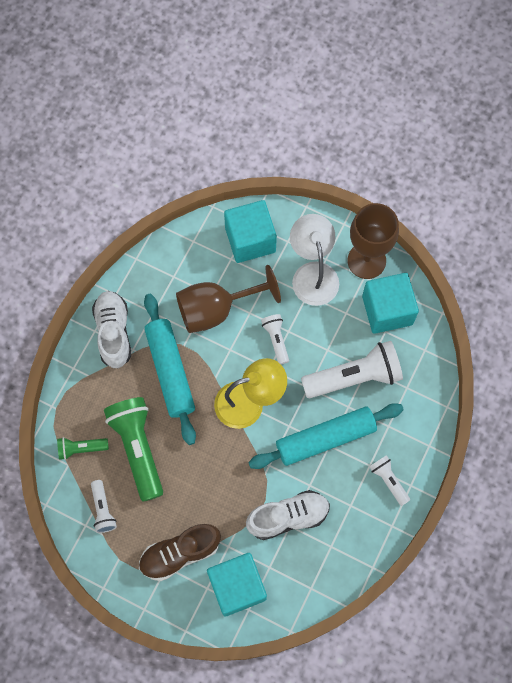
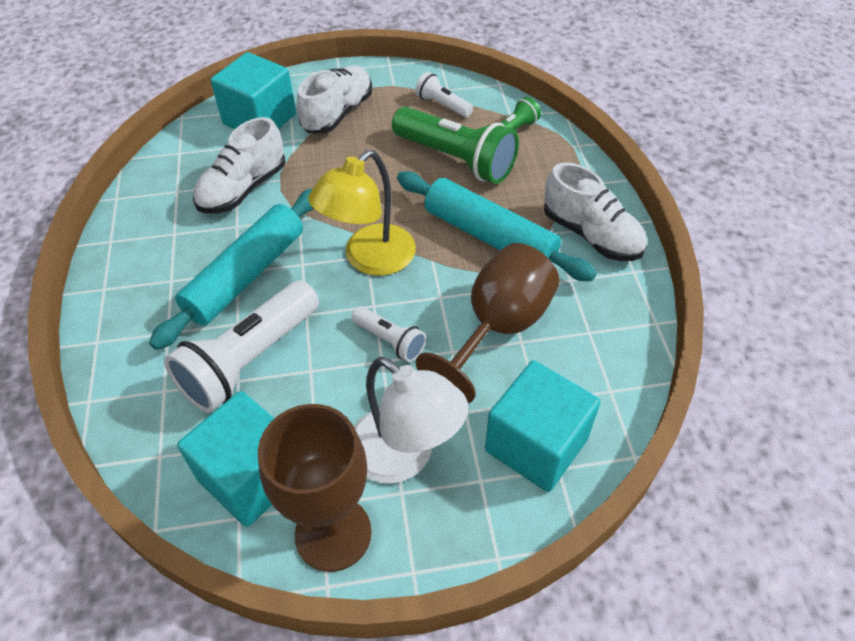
camera: 145 degrees right, 20 degrees down
brown shoe [139,524,221,581] -> white shoe [297,65,372,133]
white flashlight [369,455,410,506] -> none

